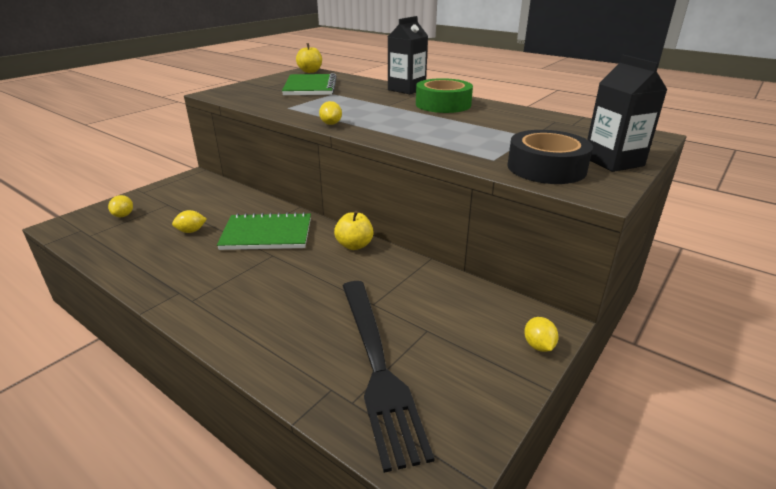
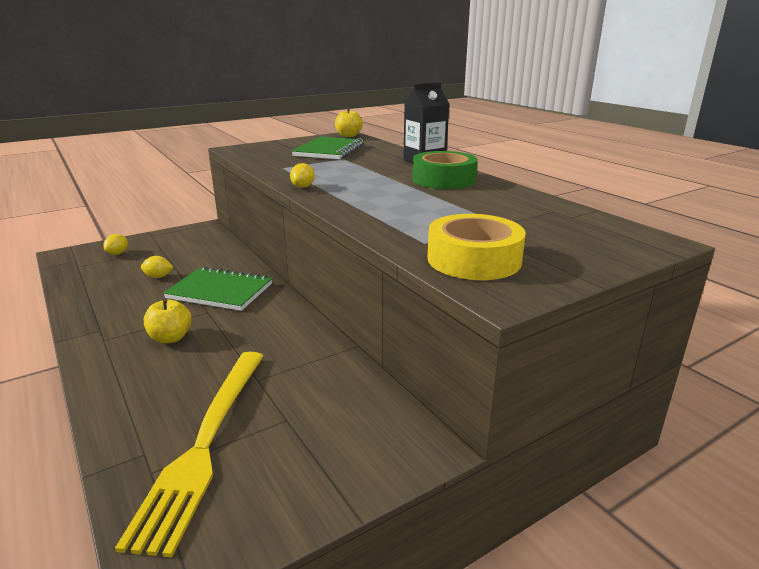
camera: 20 degrees right, 5 degrees down
yellow apple [334,211,374,250] -> yellow apple moved to [144,298,192,343]
black fork [342,281,435,473] -> yellow fork [115,352,264,558]
black tape [508,130,593,184] -> yellow tape [427,214,526,280]
yellow lemon [524,317,559,352] -> none
black carton [587,55,668,172] -> none

